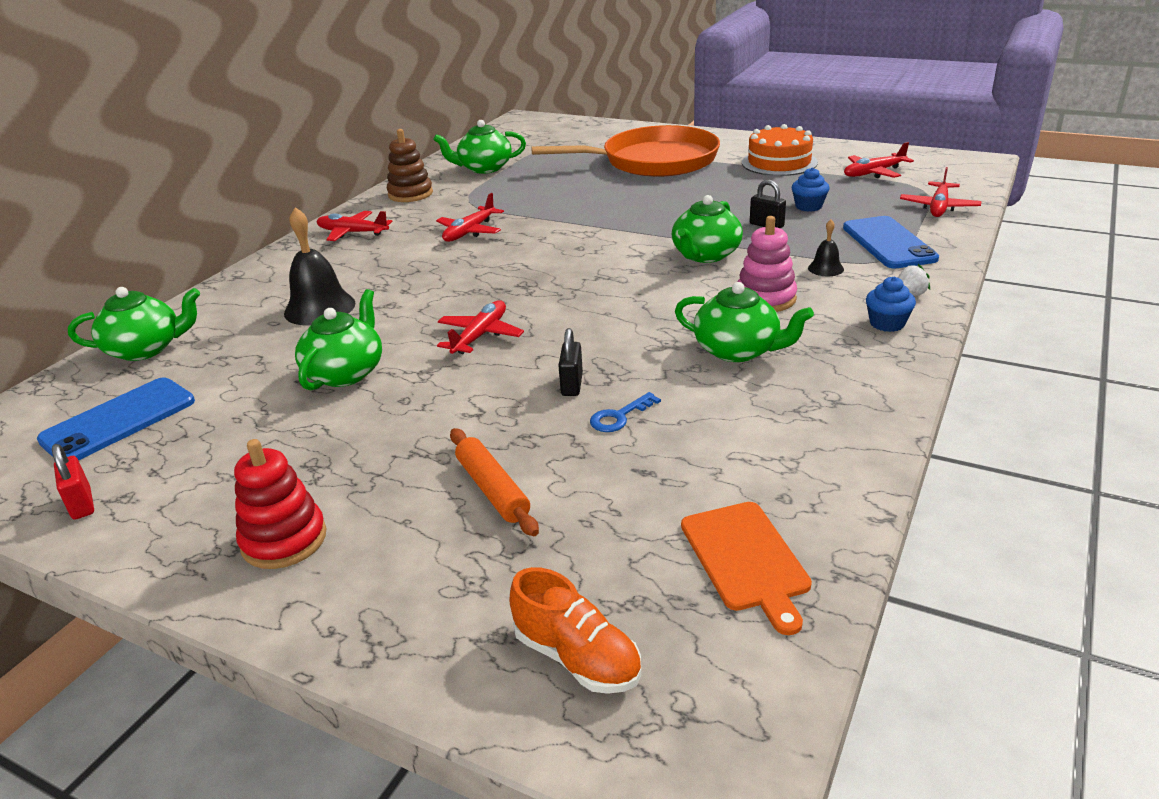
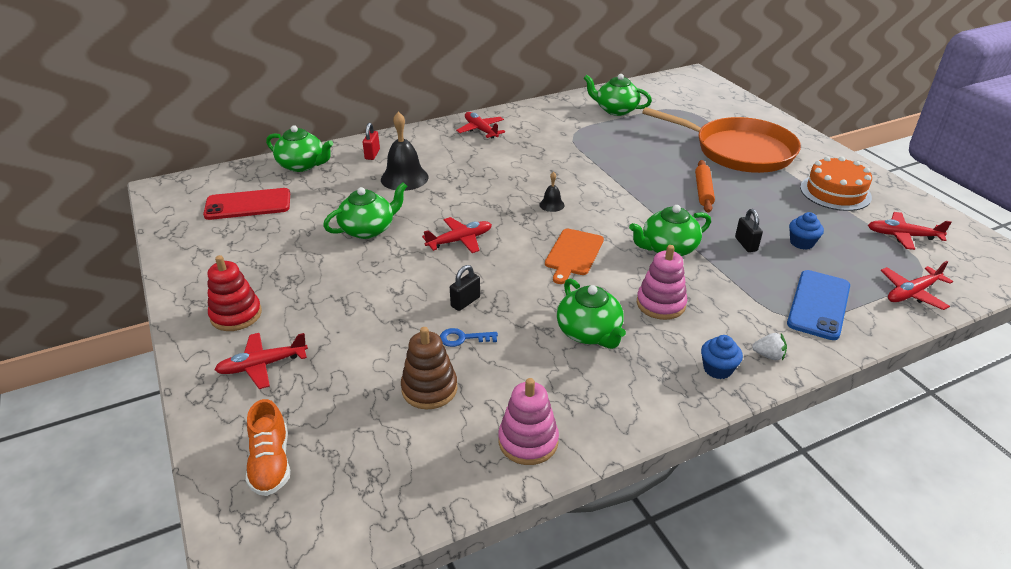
camera: 35 degrees right, 5 degrees up
blue phone [37,377,195,461] -> red phone [203,188,290,220]
red padlock [52,444,94,520] -> red padlock moved to [363,123,380,160]
brown stacking toy [387,129,433,202] -> brown stacking toy moved to [401,327,458,409]
red plane [436,193,504,242] -> red plane moved to [214,333,308,389]
orange rolling pin [450,428,539,536] -> orange rolling pin moved to [695,160,715,213]
orange cutting board [681,502,812,635] -> orange cutting board moved to [545,229,604,284]
black bell [808,220,844,276] -> black bell moved to [539,172,565,212]
none -> pink stacking toy [498,378,559,465]

